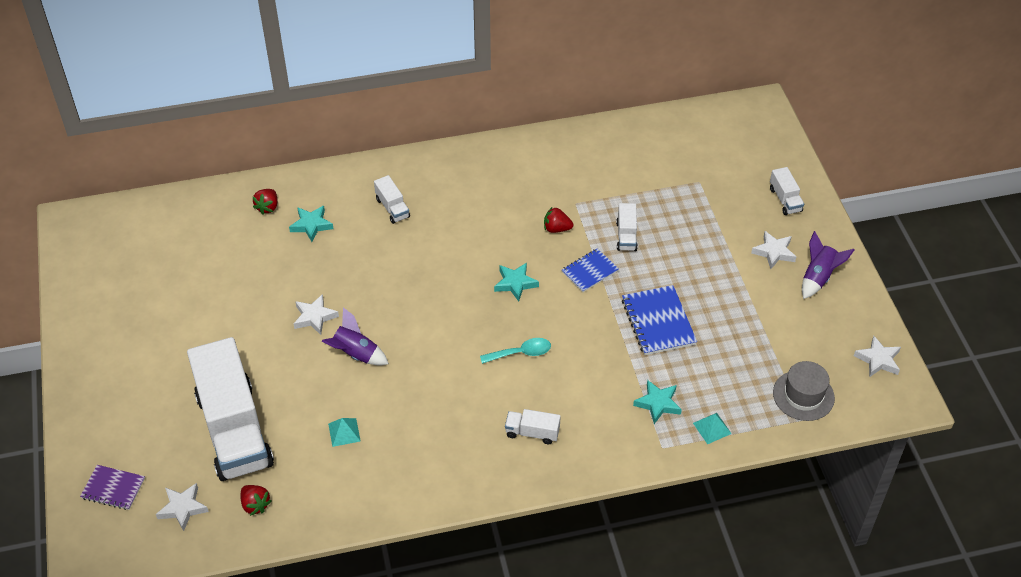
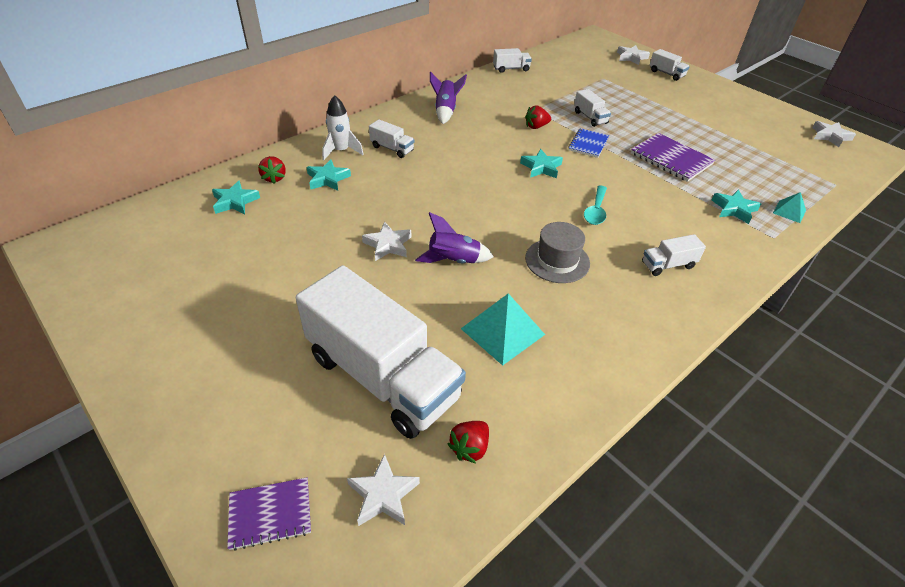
camera: 30 degrees left, 5 degrees down
red strawberry [240,485,271,516] -> red strawberry turned 105 degrees clockwise [448,421,489,463]
turquoise pyramid [328,418,361,447] -> turquoise pyramid [461,293,545,366], size x1.81
turquoise spoon [480,338,551,364] -> turquoise spoon turned 150 degrees clockwise [584,186,607,225]
blue notebook [622,285,697,355] -> purple notebook [631,133,715,182]
white star [751,231,796,269] -> white star moved to [617,45,650,65]
grey hat [773,361,835,421] -> grey hat moved to [525,222,590,283]
purple rocket [802,231,855,299] -> purple rocket moved to [430,72,467,124]
none -> turquoise star [212,180,260,214]
none -> white rocket [322,95,364,161]
none -> white truck [493,48,532,73]

